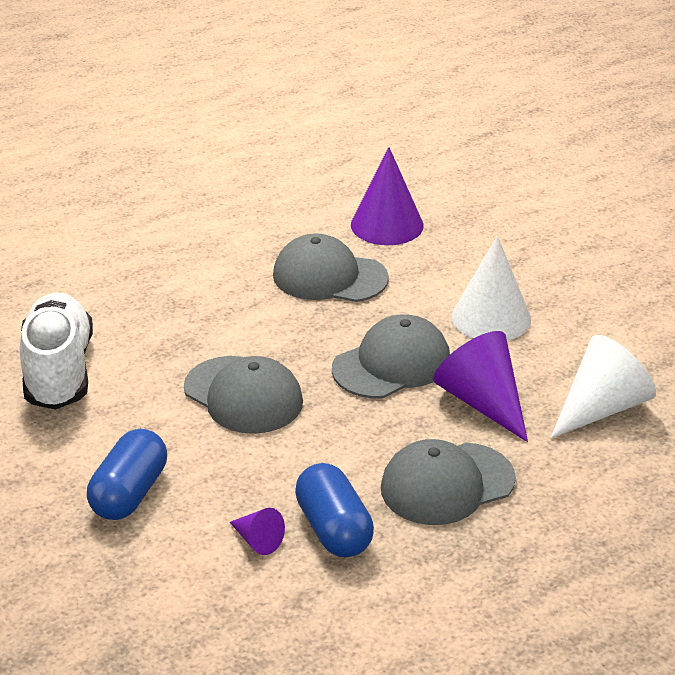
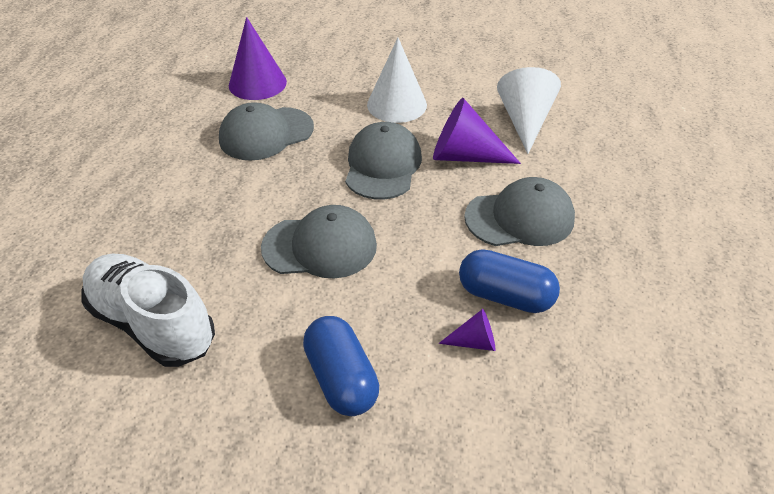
camera: 45 degrees left, 10 degrees up
grey cap [381,439,516,525] -> grey cap turned 120 degrees counterclockwise [464,177,575,246]

